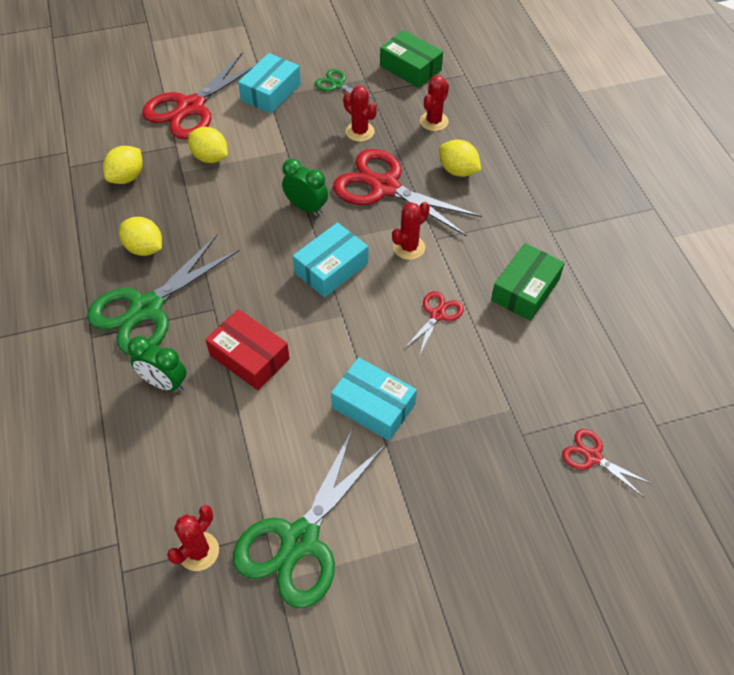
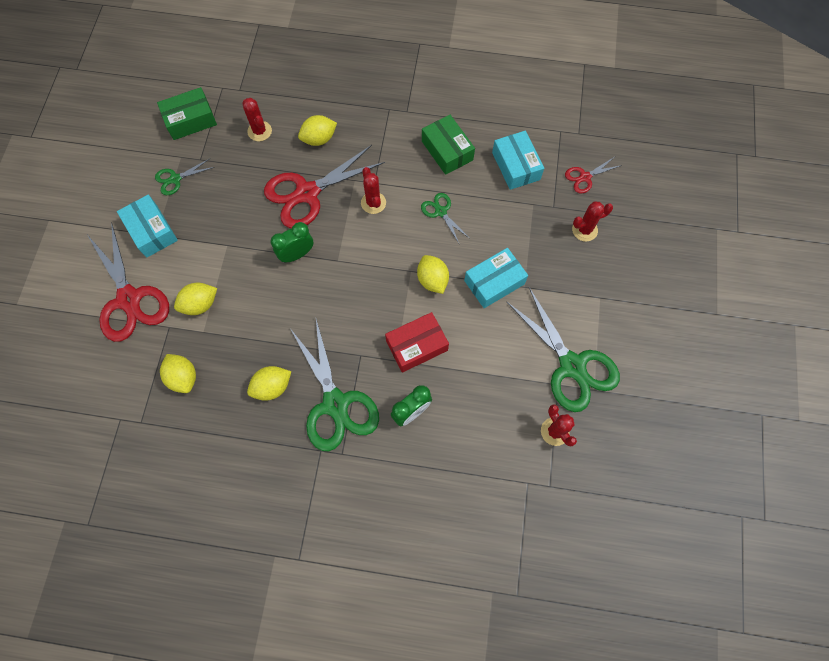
camera: 65 degrees left, 15 degrees up
turquoise box [293,222,368,297] -> turquoise box moved to [492,131,544,190]
red cactus [343,86,377,142] -> red cactus moved to [572,202,613,241]
red scissors [404,291,464,356] -> green scissors [421,193,469,245]
none -> yellow lemon [417,255,449,294]

